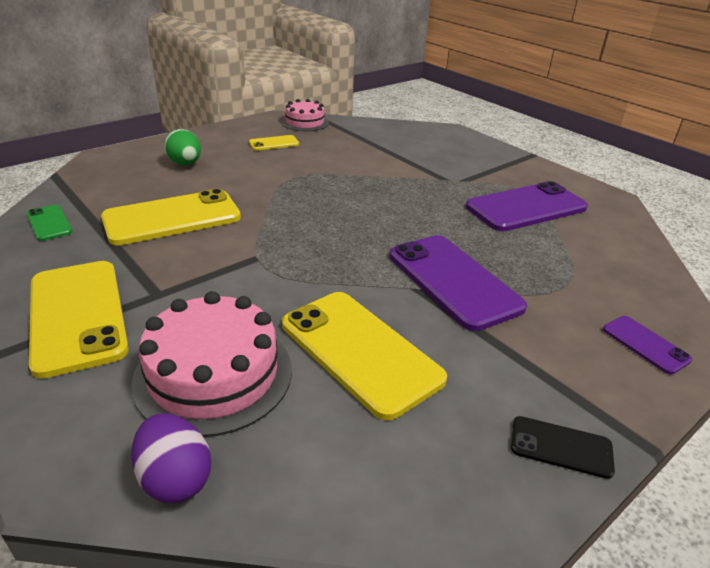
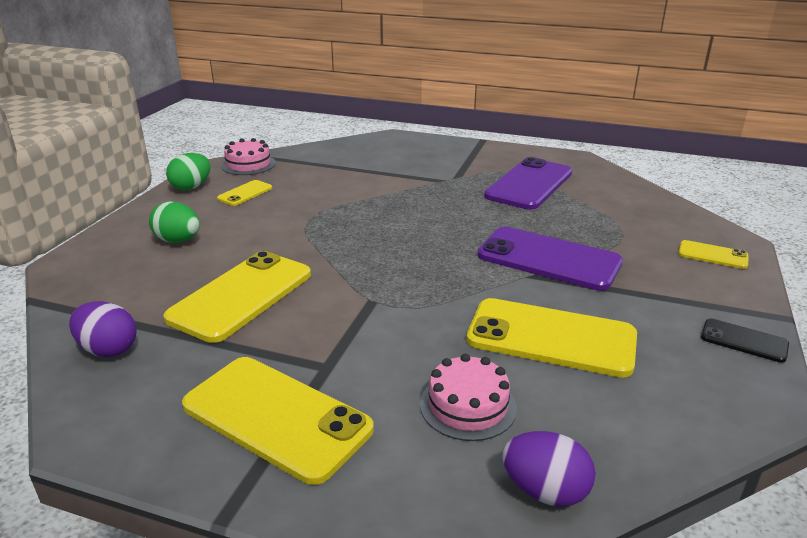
camera: 30 degrees left, 5 degrees down
green phone [27,205,73,241] -> purple egg [69,301,137,357]
pink cake [131,291,292,437] -> pink cake [420,354,517,441], size x0.61
black phone [511,416,615,479] -> black phone turned 45 degrees clockwise [701,318,789,363]
purple phone [603,316,692,374] -> yellow phone [678,240,749,269]
none -> green egg [166,153,211,190]

